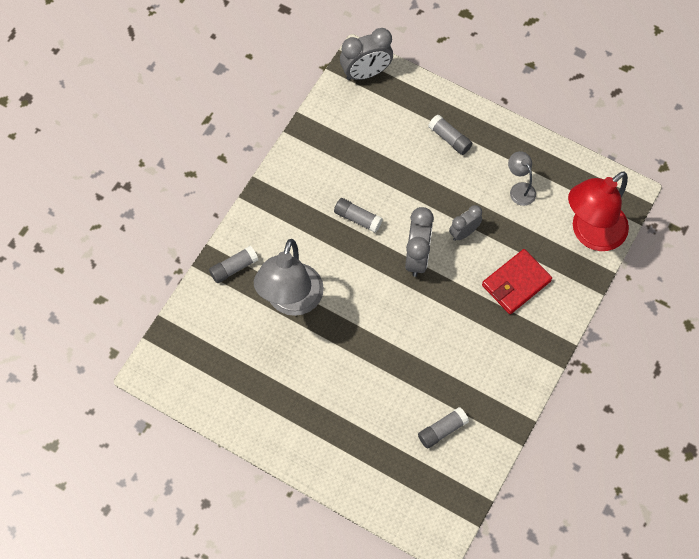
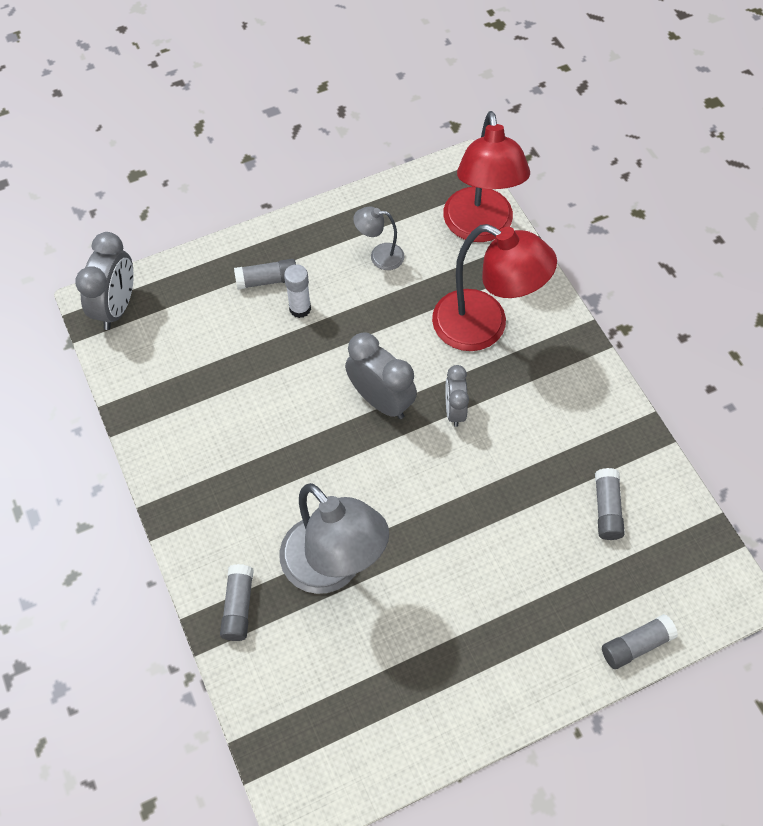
camera: 55 degrees left, 5 degrees down
grey glue stick [334,198,383,233] -> grey glue stick moved to [602,614,678,669]
grey clock [449,205,482,241] -> grey clock moved to [445,365,469,427]
red wallet [482,249,552,314] -> red lamp [432,224,557,351]
none -> white glue stick [284,264,311,318]

